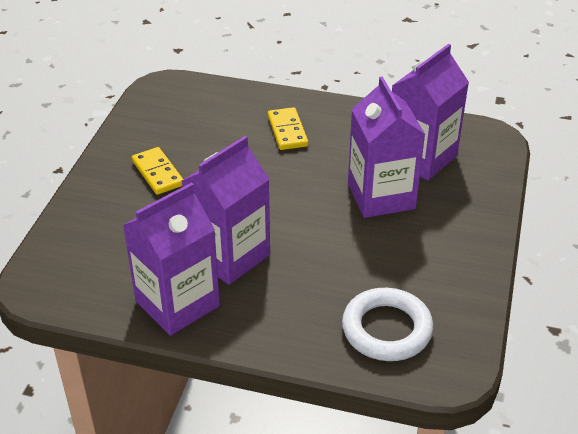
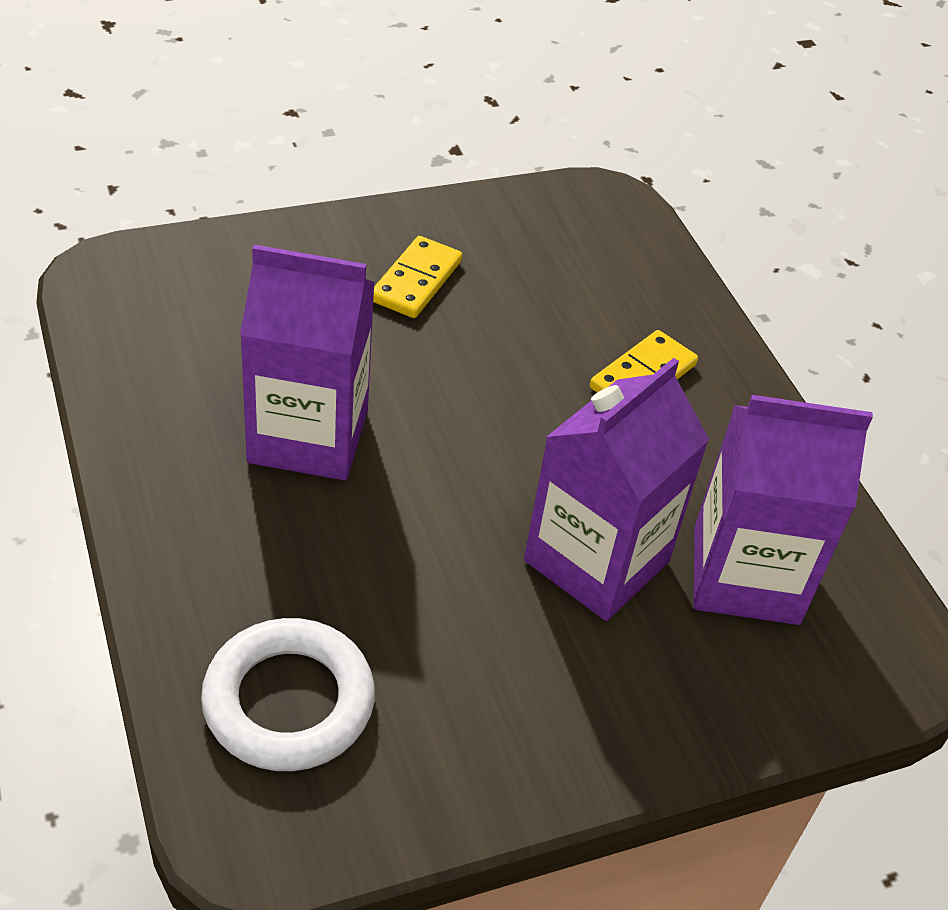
camera: 50 degrees right, 5 degrees up
purple carton [123,182,220,336] -> none

